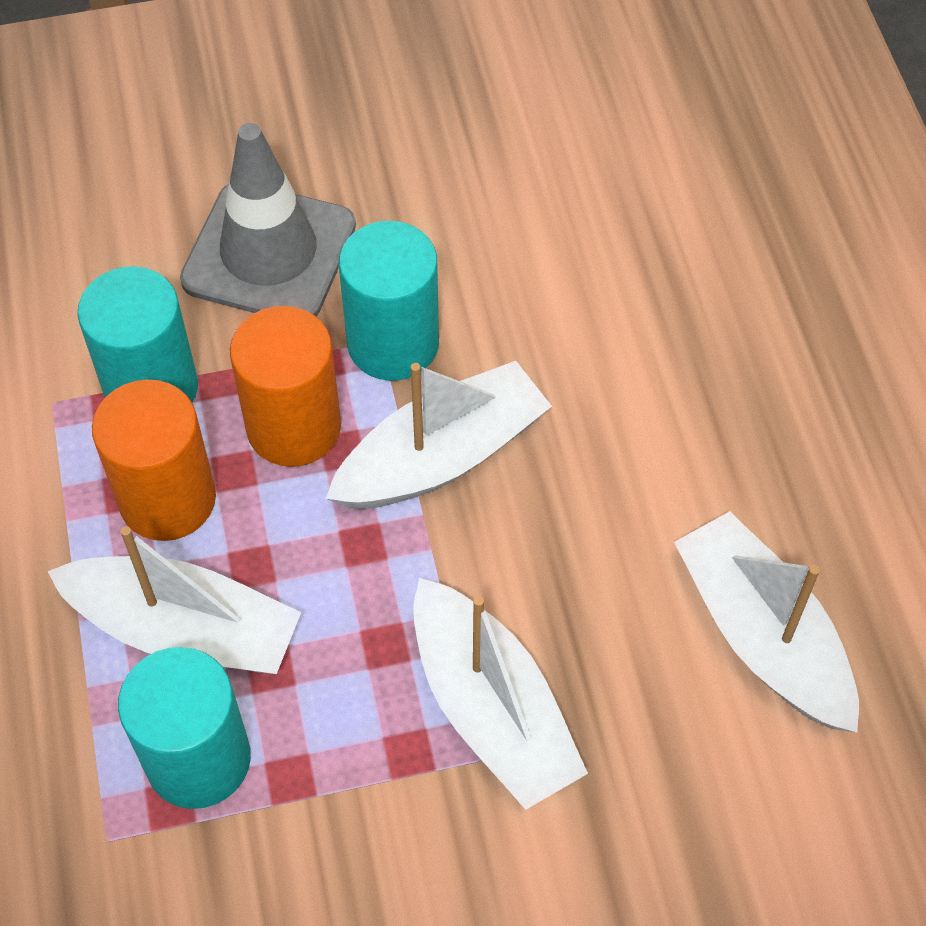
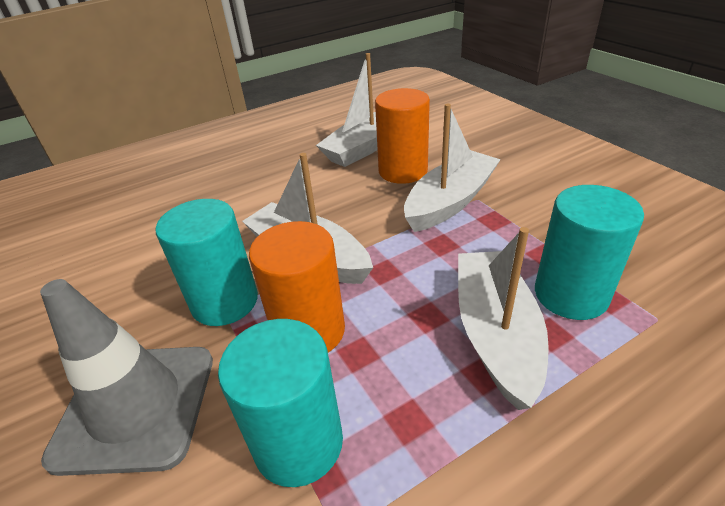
camera: 105 degrees left, 20 degrees down
orange cylinder [92,379,216,541] -> orange cylinder moved to [375,88,430,184]

